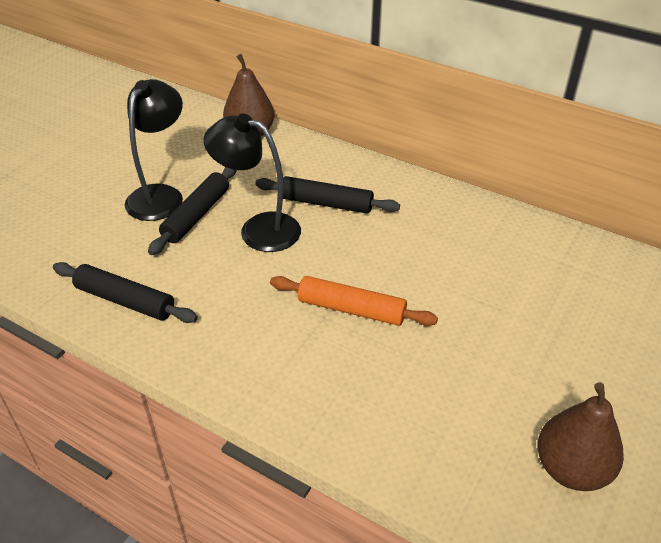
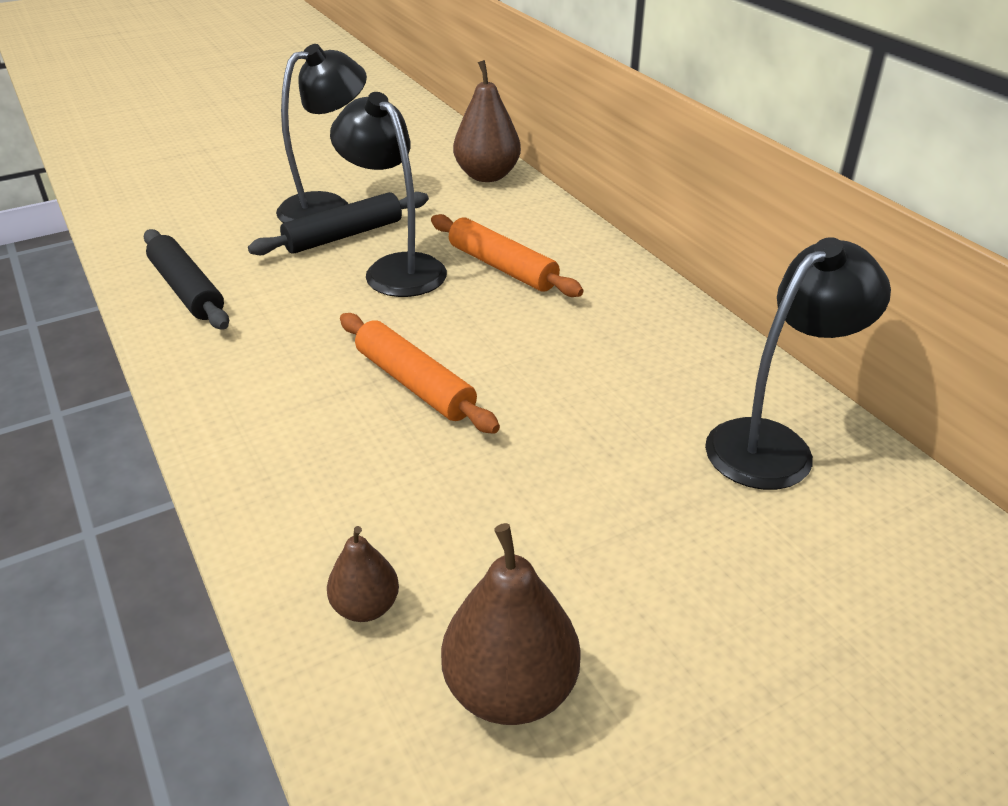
camera: 30 degrees right, 5 degrees down
black rolling pin [255,176,400,214] -> orange rolling pin [431,214,583,297]
none -> brown pear [327,526,399,622]
none -> black lamp [705,237,891,490]

